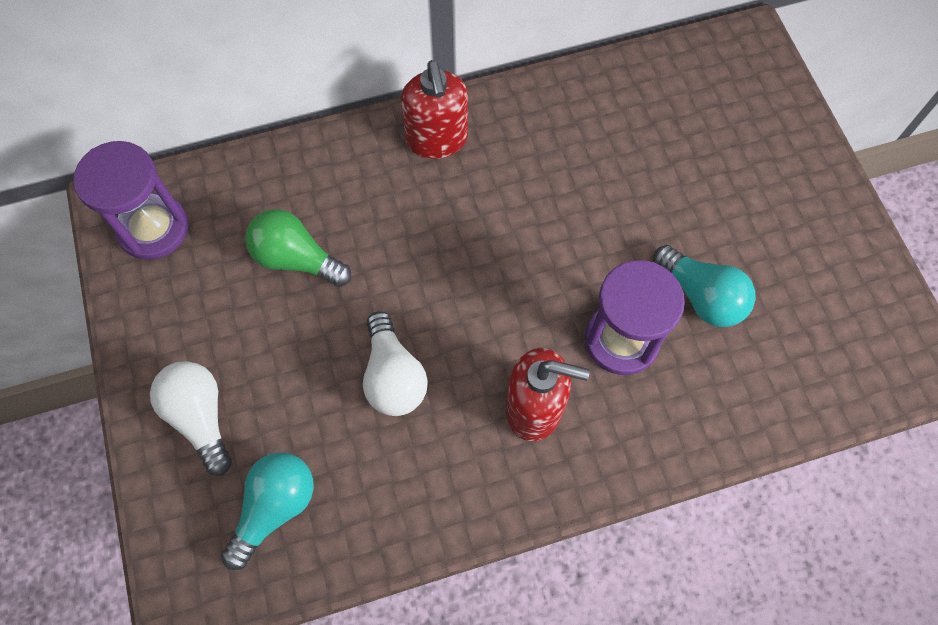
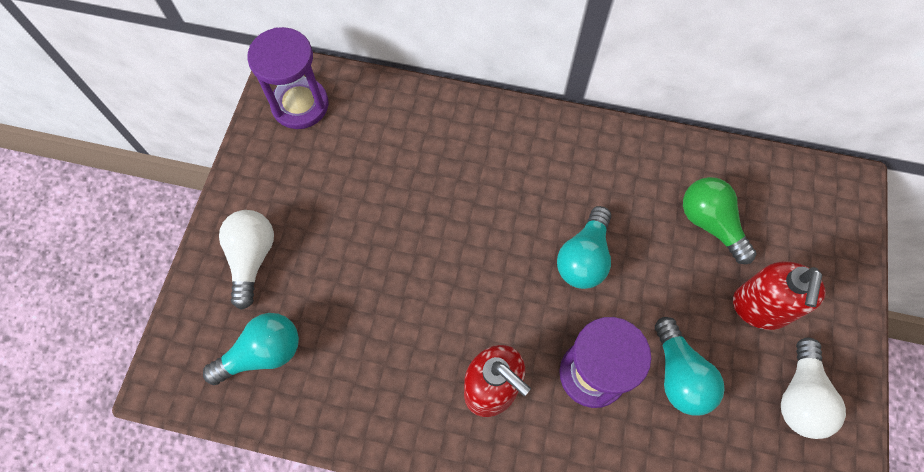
camera: 30 degrees right, 0 degrees up
green light bulb [245,209,351,287] -> green light bulb moved to [683,177,756,264]
white light bulb [363,311,428,416] -> white light bulb moved to [781,338,846,439]
red soap dispenser [401,60,468,159] -> red soap dispenser moved to [733,261,826,330]
none -> turquoise light bulb [557,206,611,289]

